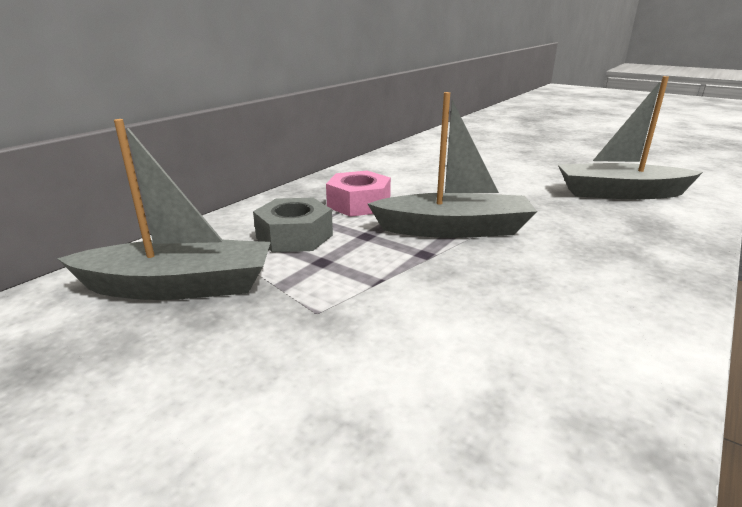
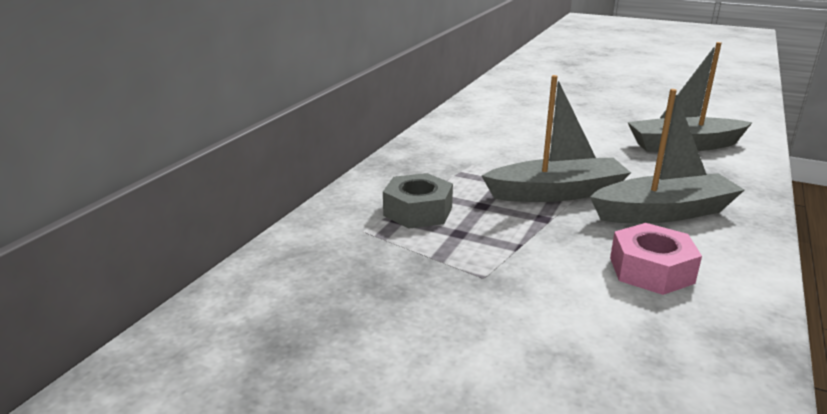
camera: 10 degrees left, 0 degrees up
grey boat [57,119,271,300] -> grey boat moved to [590,89,744,223]
pink nut [326,171,391,217] -> pink nut moved to [610,223,702,295]

